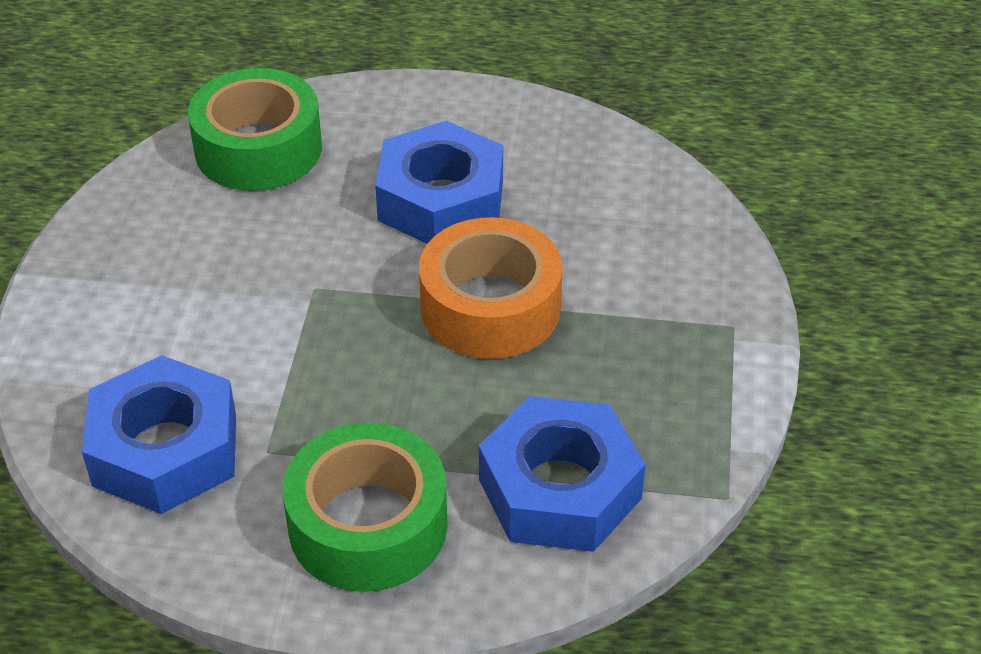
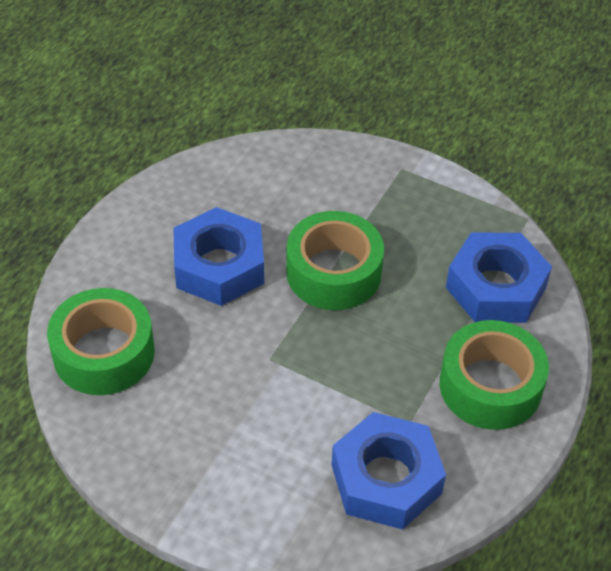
camera: 70 degrees left, 5 degrees up
orange tape [419,217,563,359] -> green tape [286,211,384,310]

